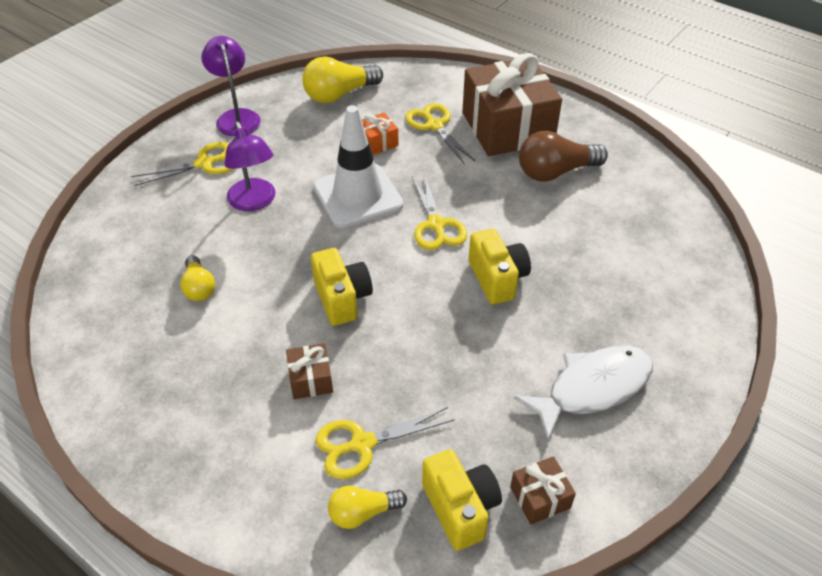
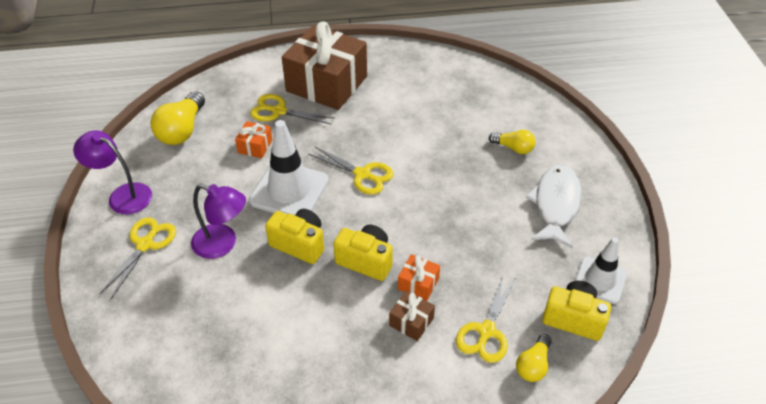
camera: 45 degrees left, 0 degrees up
yellow light bulb [180,255,215,301] -> yellow light bulb moved to [489,130,536,154]
yellow camera [469,229,531,304] -> yellow camera moved to [265,209,324,264]
brown gift [510,456,576,524] -> white traffic cone [575,237,627,304]
brown light bulb [519,131,608,181] -> none
none -> orange gift [398,254,440,301]

